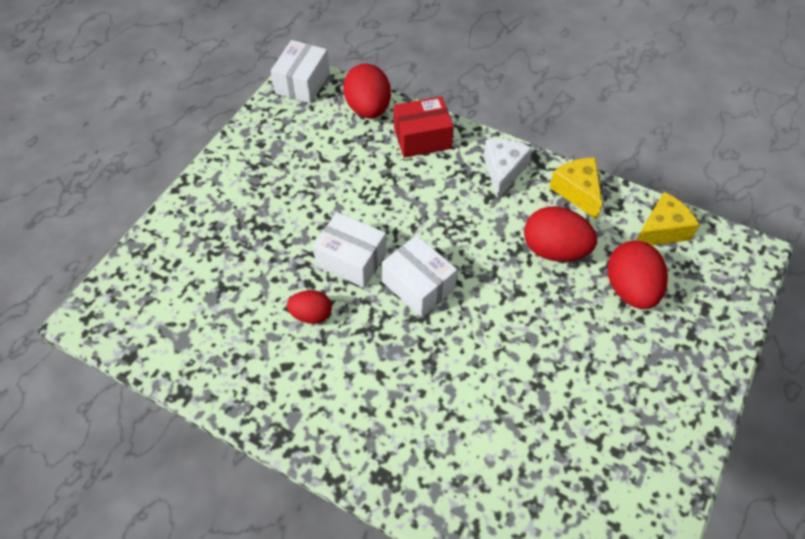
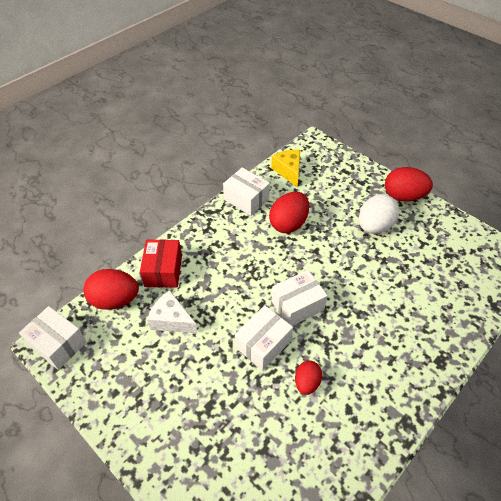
camera: 75 degrees left, 5 degrees down
white cheese [484,139,532,200] -> white cheese moved to [147,290,198,333]
yellow cheese [549,158,602,220] -> white box [223,167,270,216]
red egg [608,241,668,309] -> red egg moved to [385,167,433,202]
none -> white egg [359,194,399,234]

